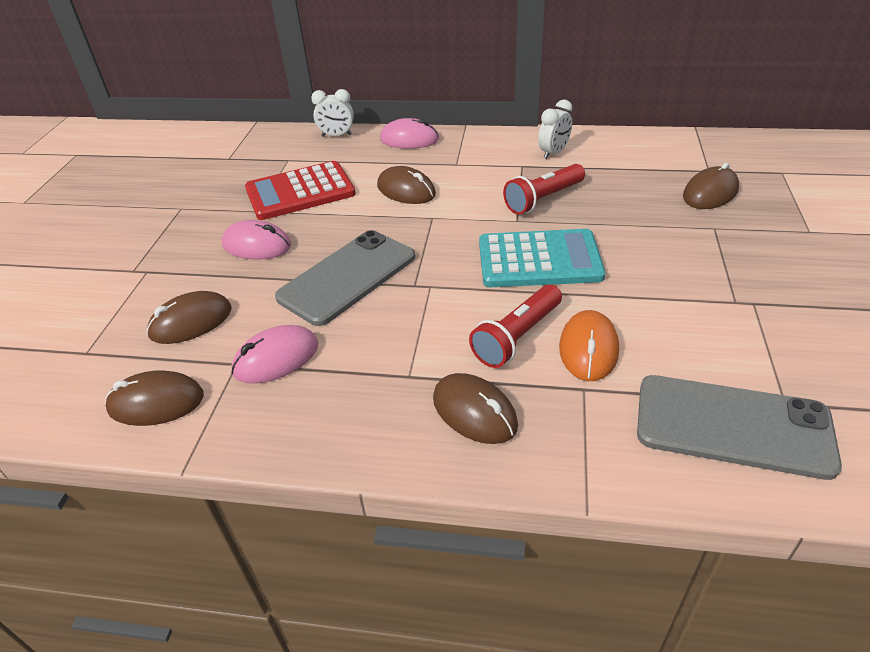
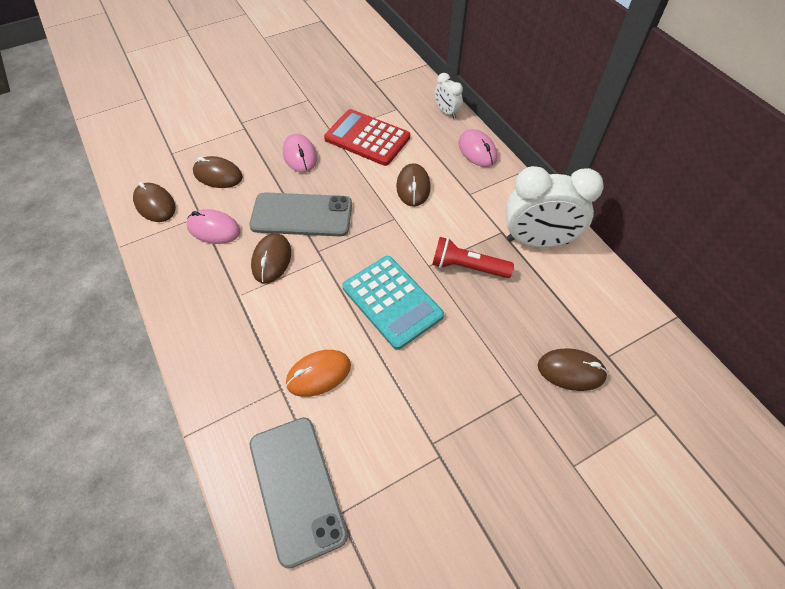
camera: 50 degrees right, 15 degrees up
brown mouse [433,373,518,444] -> brown mouse moved to [251,233,291,283]
red flashlight [469,284,562,368] -> none
white clock [538,99,572,159] -> white clock [506,166,604,248], size x2.05

